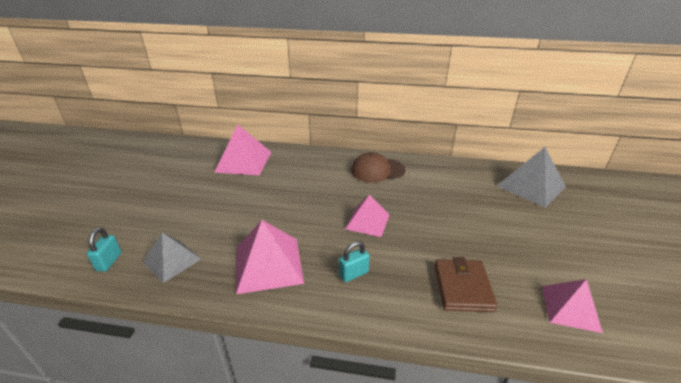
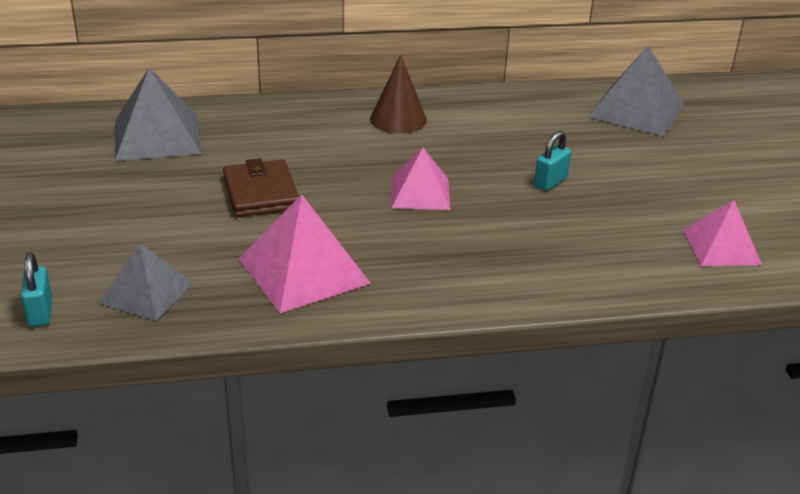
camera: 20 degrees left, 0 degrees up
pink pyramid [214,125,271,175] -> grey pyramid [115,68,201,161]
turquoise padlock [339,241,370,282] -> turquoise padlock moved to [534,131,571,191]
brown cap [351,152,406,183] -> brown cone [370,55,427,134]
brown wallet [434,257,498,312] -> brown wallet moved to [223,158,299,217]

